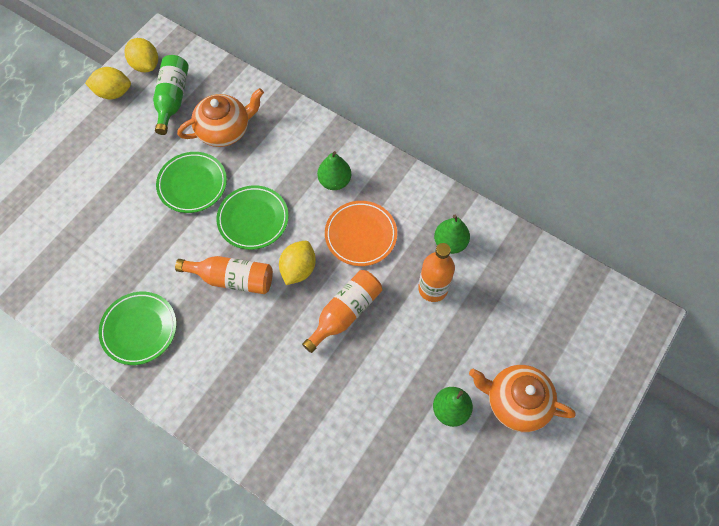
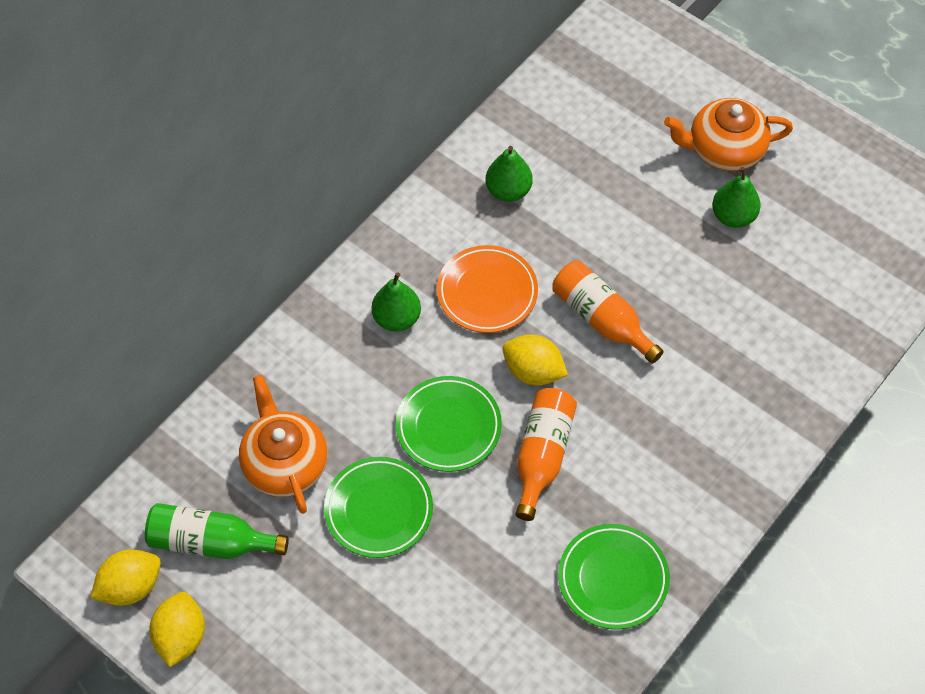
camera: 85 degrees left, 5 degrees down
orange bottle [418,243,455,302] -> none
orange teapot [469,365,576,432] -> orange teapot turned 60 degrees clockwise [664,98,793,171]

